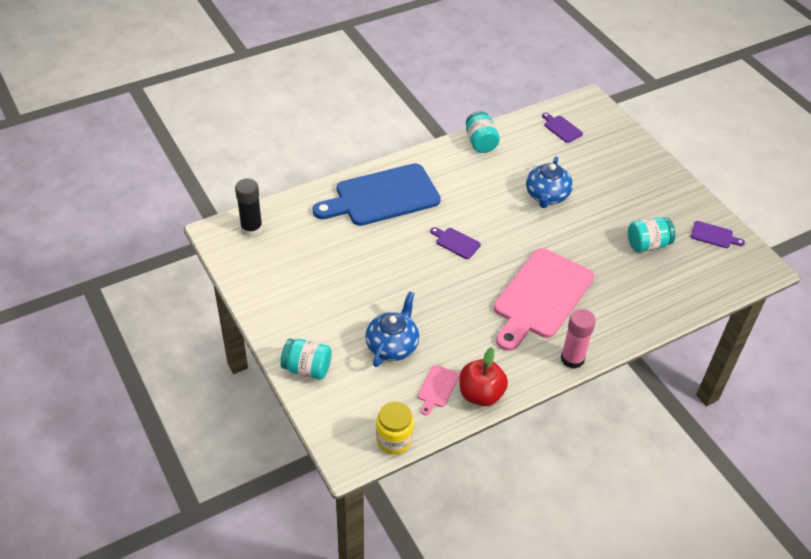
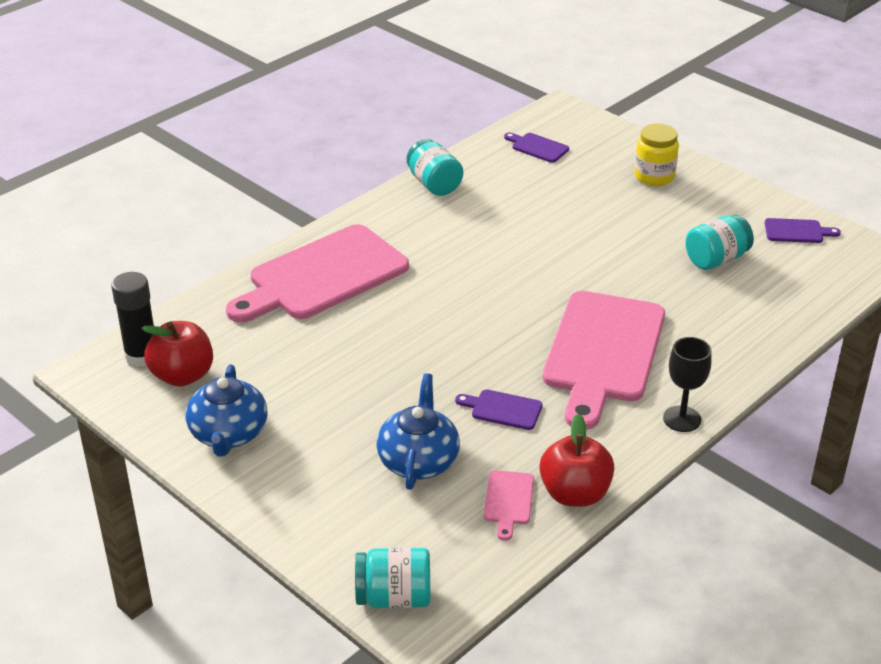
camera: 15 degrees left, 10 degrees down
turquoise jar [280,339,332,380] -> turquoise jar moved to [355,548,430,608]
blue cutting board [313,163,441,226] -> pink cutting board [226,224,409,322]
yellow jar [376,401,414,454] -> yellow jar moved to [634,124,679,186]
purple cutting board [430,227,481,259] -> purple cutting board moved to [455,389,542,430]
blue teapot [526,156,573,208] -> blue teapot moved to [186,364,267,456]
pink glue stick [561,309,596,369] -> black goblet [663,337,712,432]
none -> red apple [141,321,213,387]

